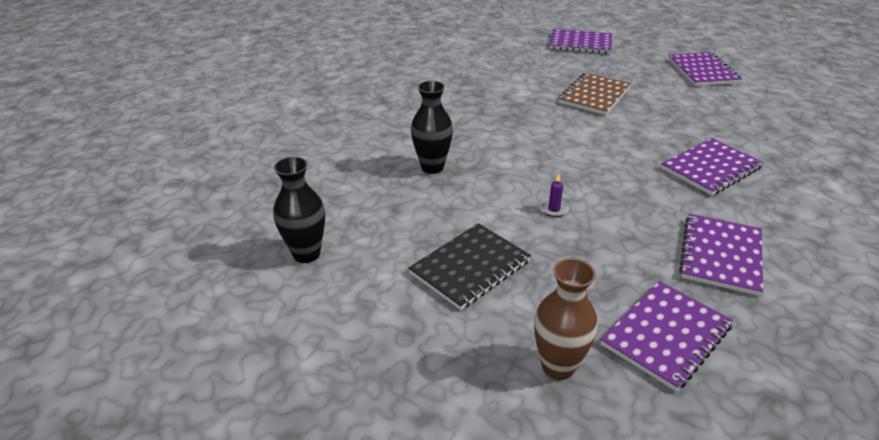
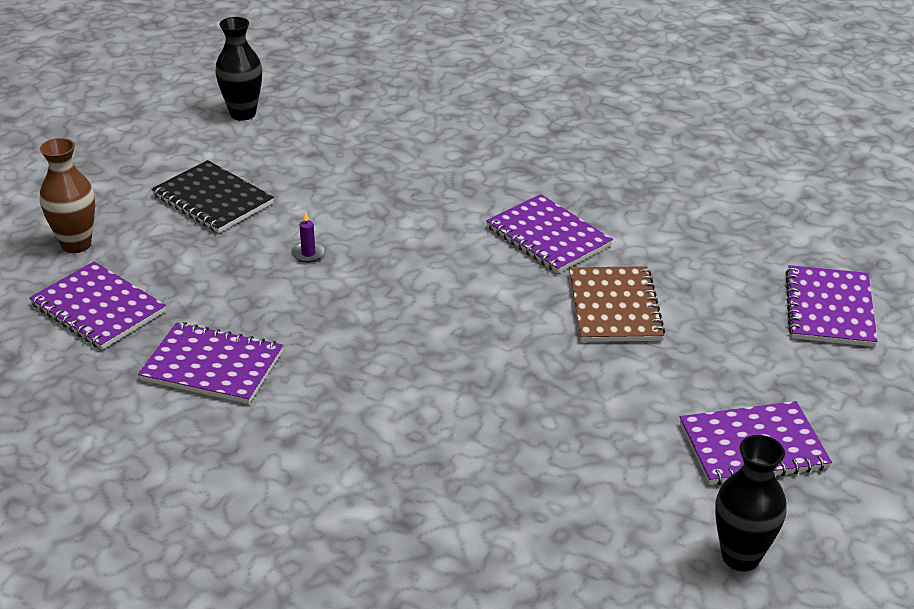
camera: 85 degrees right, 0 degrees up
black vase [411,81,453,174] -> black vase moved to [715,435,787,572]
brown notebook [558,73,631,115] -> brown notebook turned 60 degrees clockwise [569,266,665,342]
purple notebook [661,138,764,196] -> purple notebook moved to [486,194,613,273]

